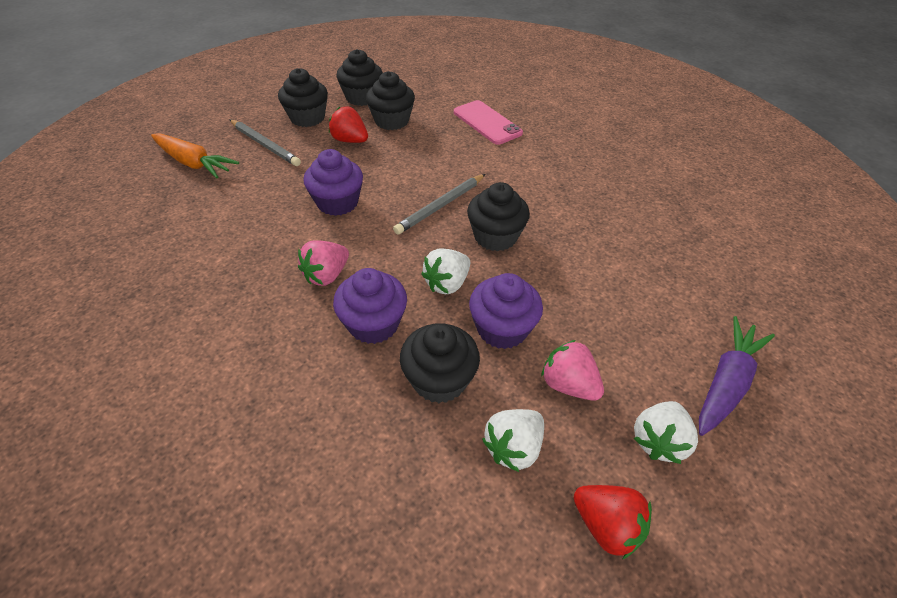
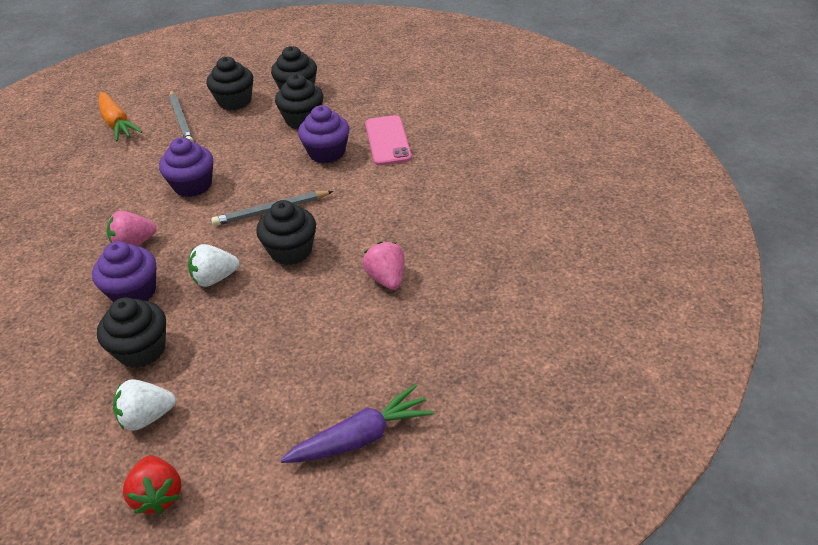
camera: 30 degrees right, 5 degrees down
red strawberry [329,107,368,143] -> none
purple cupcake [469,273,543,349] -> purple cupcake moved to [298,105,349,163]
pink strawberry [541,340,604,401] -> pink strawberry moved to [363,242,405,290]
white strawberry [634,401,698,464] -> none

